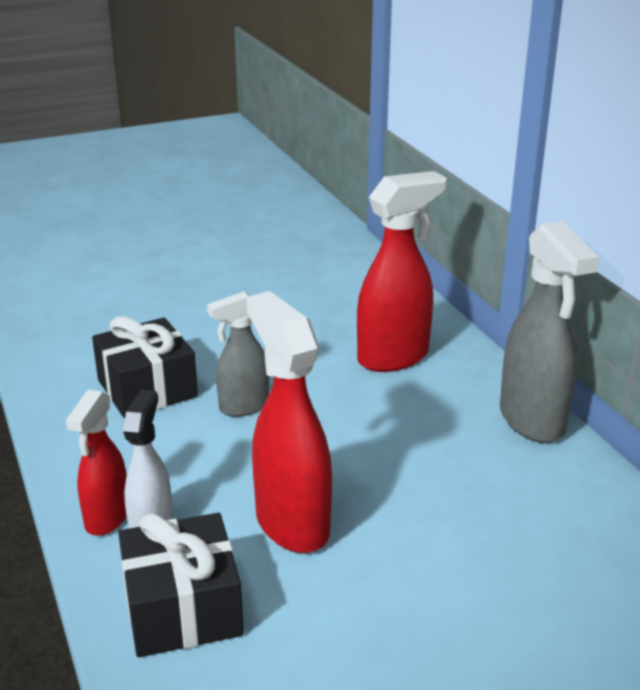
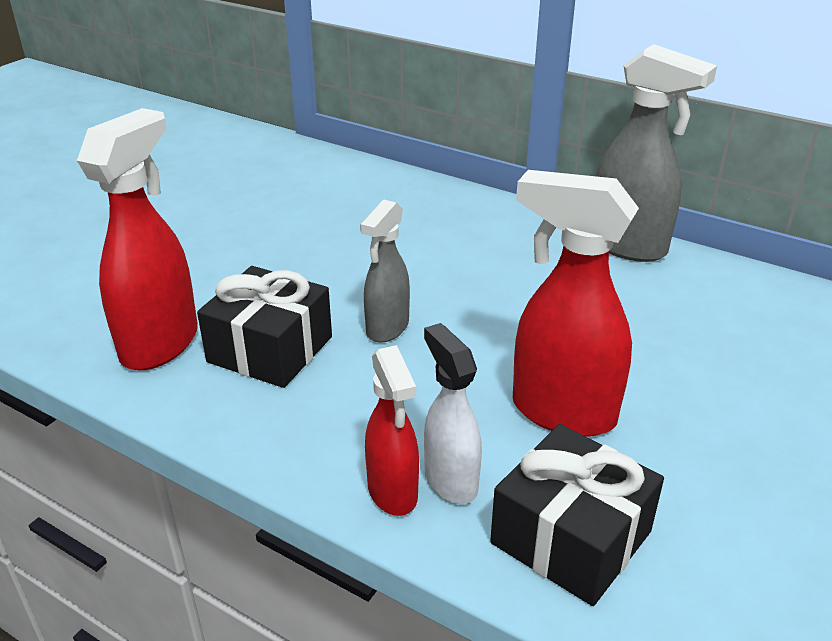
camera: 35 degrees left, 5 degrees up
red spray bottle [357,171,447,372] -> red spray bottle moved to [77,108,198,371]

